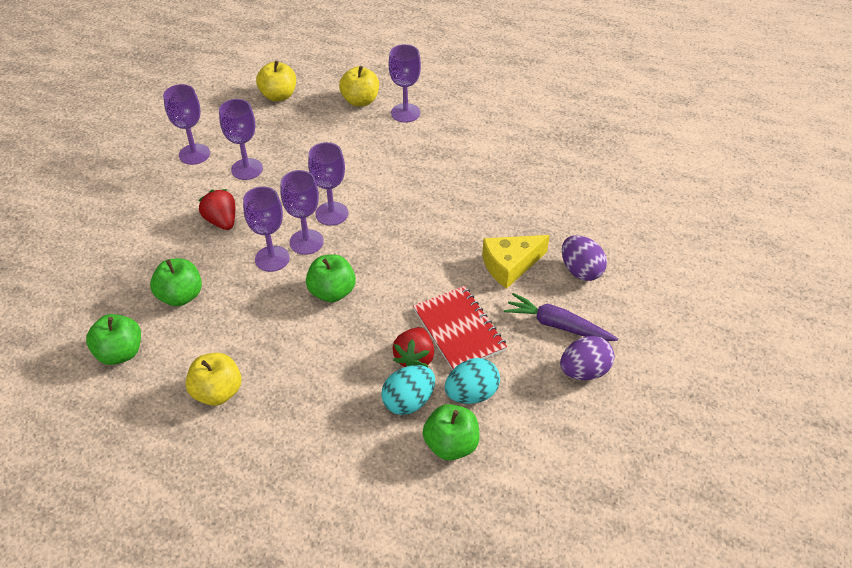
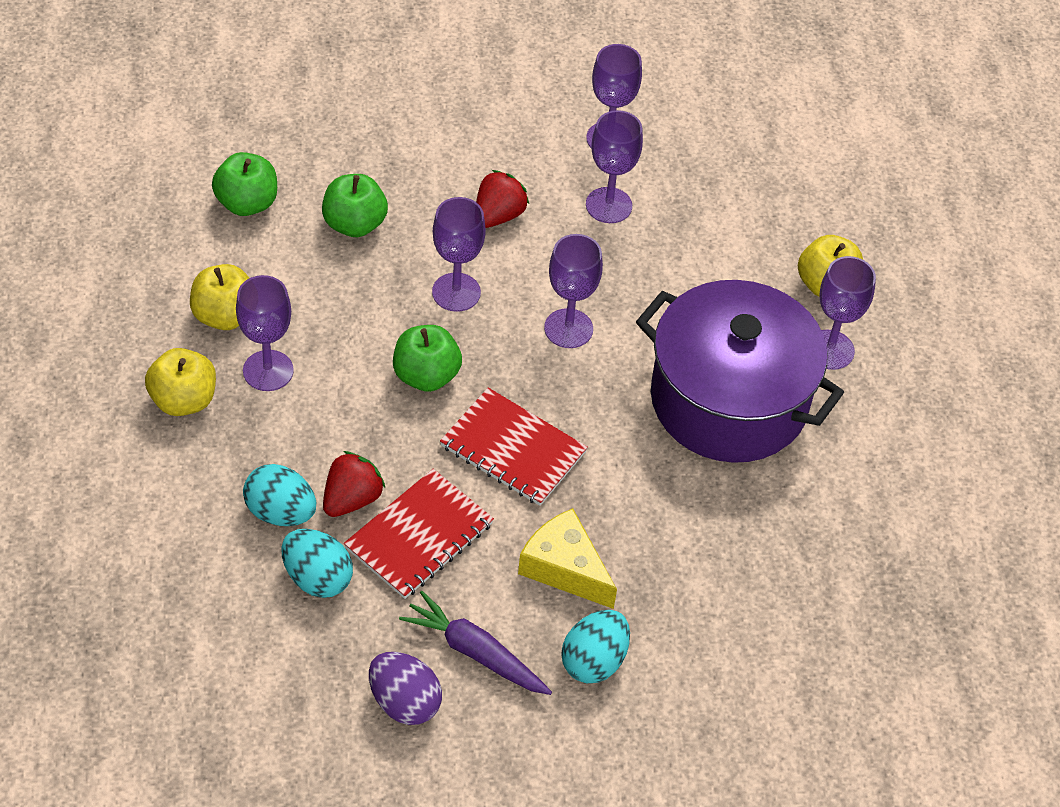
camera: 65 degrees right, 5 degrees up
yellow apple [256,61,296,101] -> yellow apple moved to [145,348,216,416]
purple goblet [280,170,324,255] -> purple goblet moved to [236,275,294,391]
red strawberry [392,327,434,367] -> red strawberry turned 135 degrees clockwise [323,451,385,517]
green apple [423,404,480,460] -> none
purple carrot [504,293,618,341] -> purple carrot turned 60 degrees counterclockwise [399,591,552,695]
purple egg [562,235,607,281] -> turquoise egg [561,610,630,683]
none -> red notebook [440,388,588,506]
none -> purple pot [636,280,844,463]

